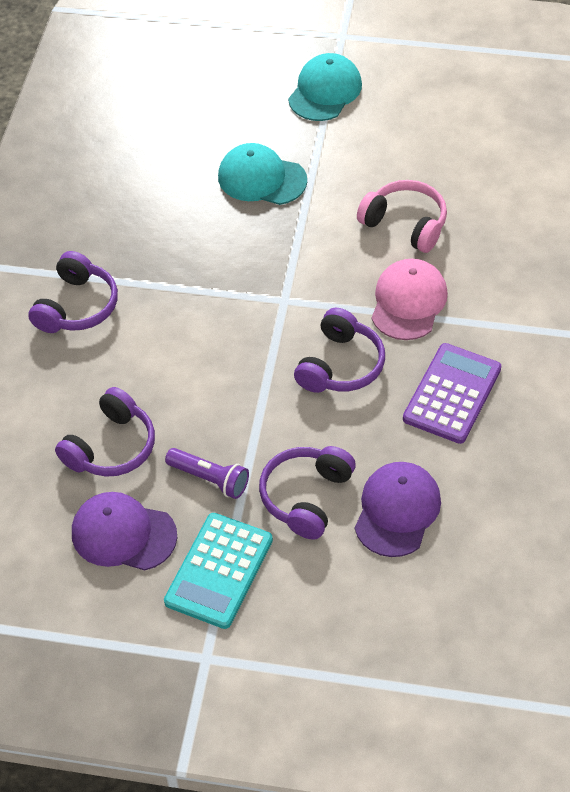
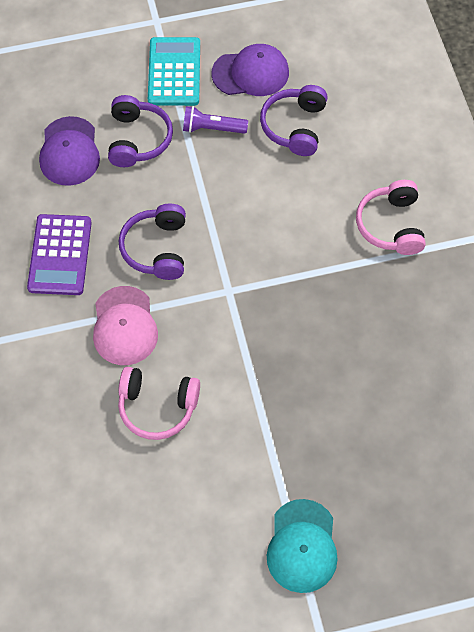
camera: 155 degrees right, 10 degrees up
purple headphones [28,251,118,333] -> pink headphones [356,180,426,255]
turquoise cap [218,143,307,205] -> none

